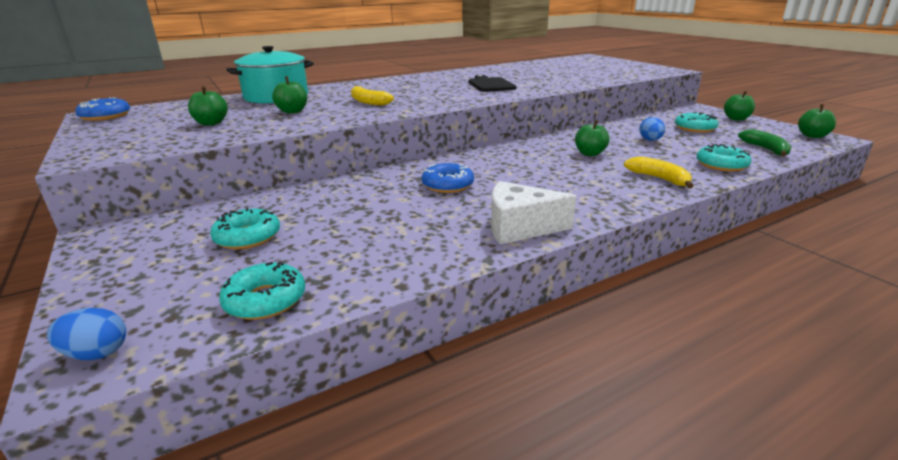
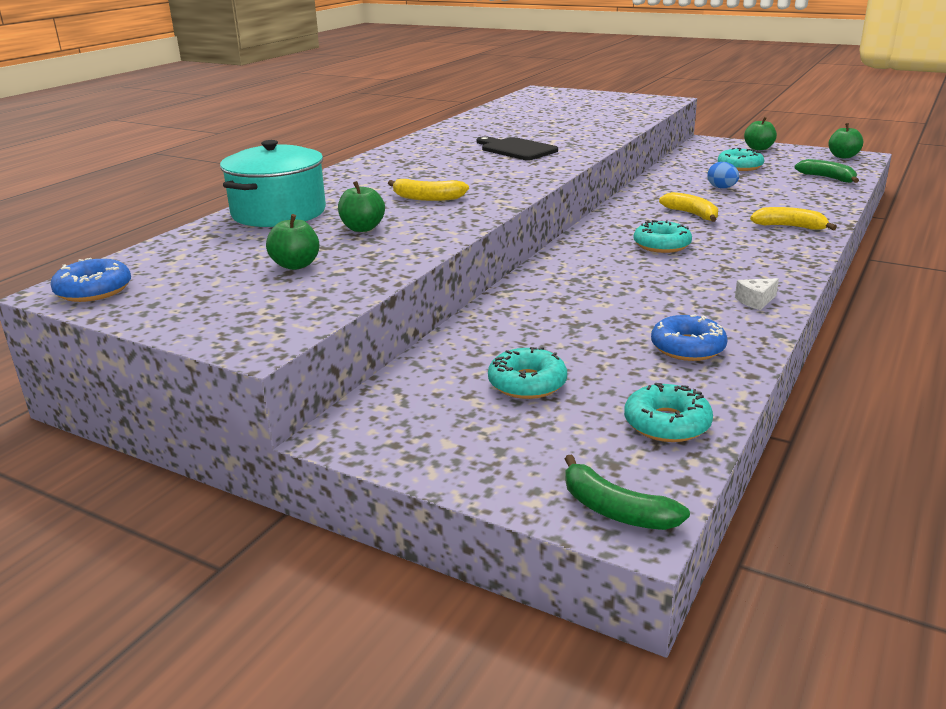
camera: 30 degrees left, 0 degrees up
blue egg [47,308,126,360] -> green banana [565,454,690,530]
blue donut [421,163,474,193] -> blue donut moved to [651,314,728,361]
white cheese [491,181,576,244] -> white cheese [735,278,779,310], size x0.50
green apple [575,120,610,156] -> yellow banana [659,192,718,222]
turquoise donut [696,144,752,172] -> turquoise donut moved to [634,220,692,253]

